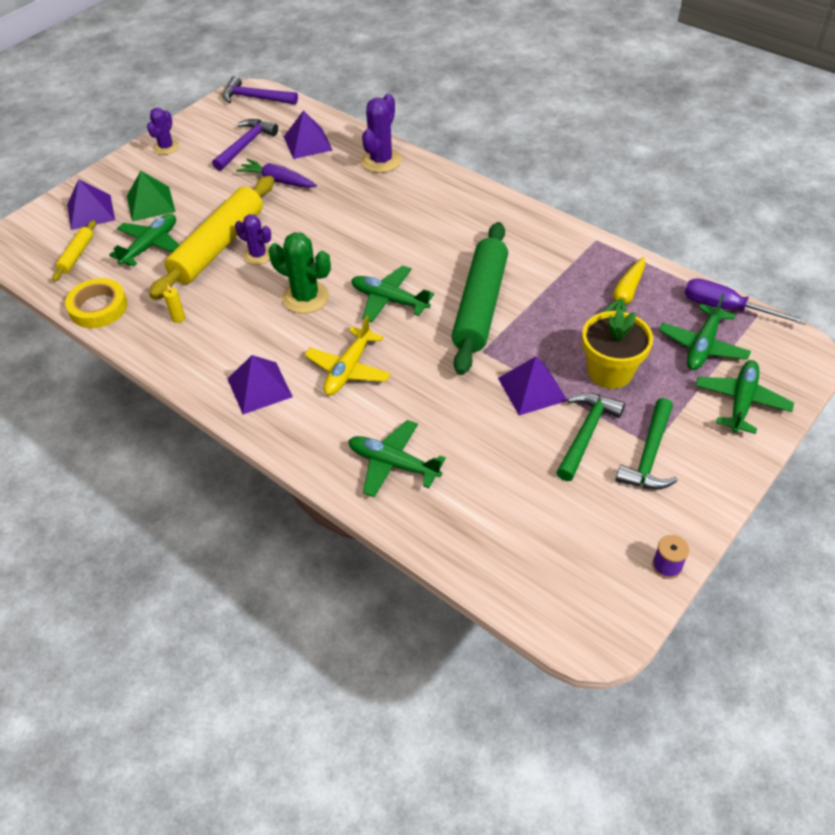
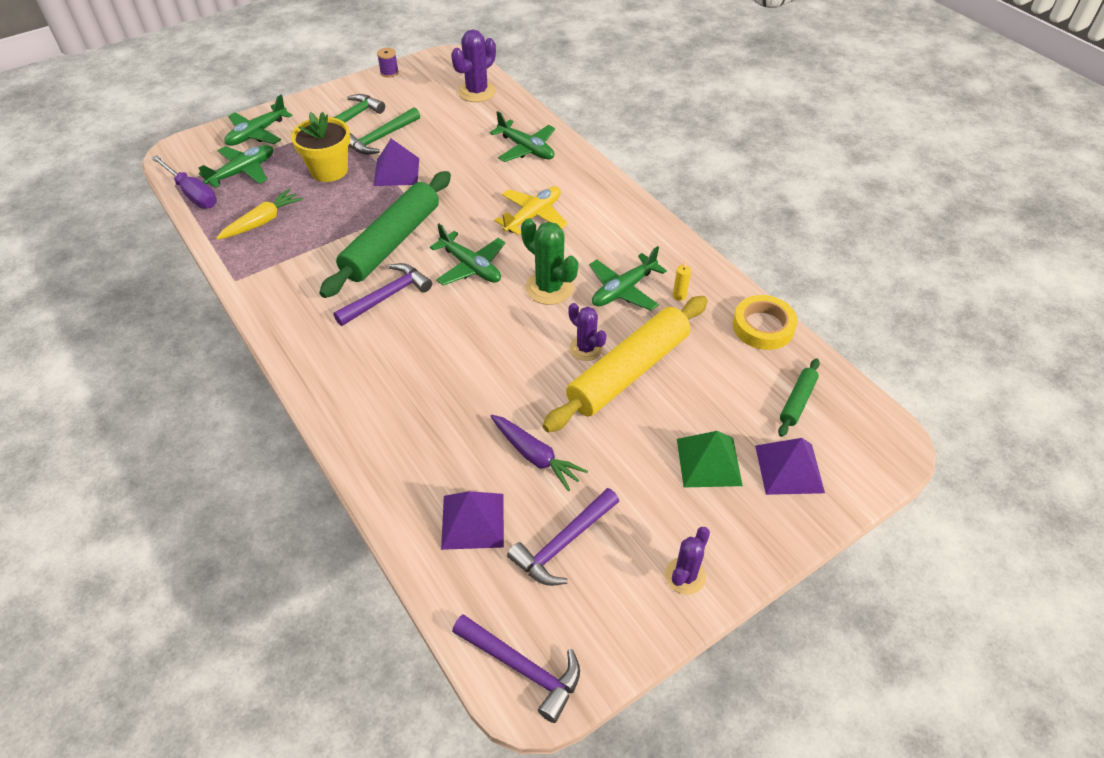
camera: 165 degrees left, 0 degrees up
yellow rolling pin [52,220,96,282] -> green rolling pin [778,359,820,437]
green plane [109,214,180,267] -> green plane moved to [589,246,667,311]
purple pyramid [228,355,293,414] -> none
purple cactus [361,94,402,173] -> purple cactus moved to [451,29,496,102]
none -> purple hammer [333,263,432,326]

